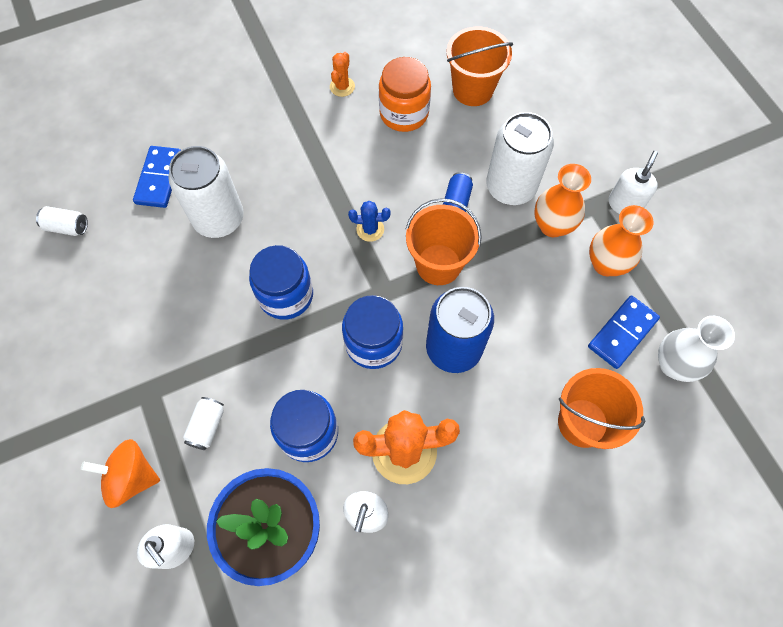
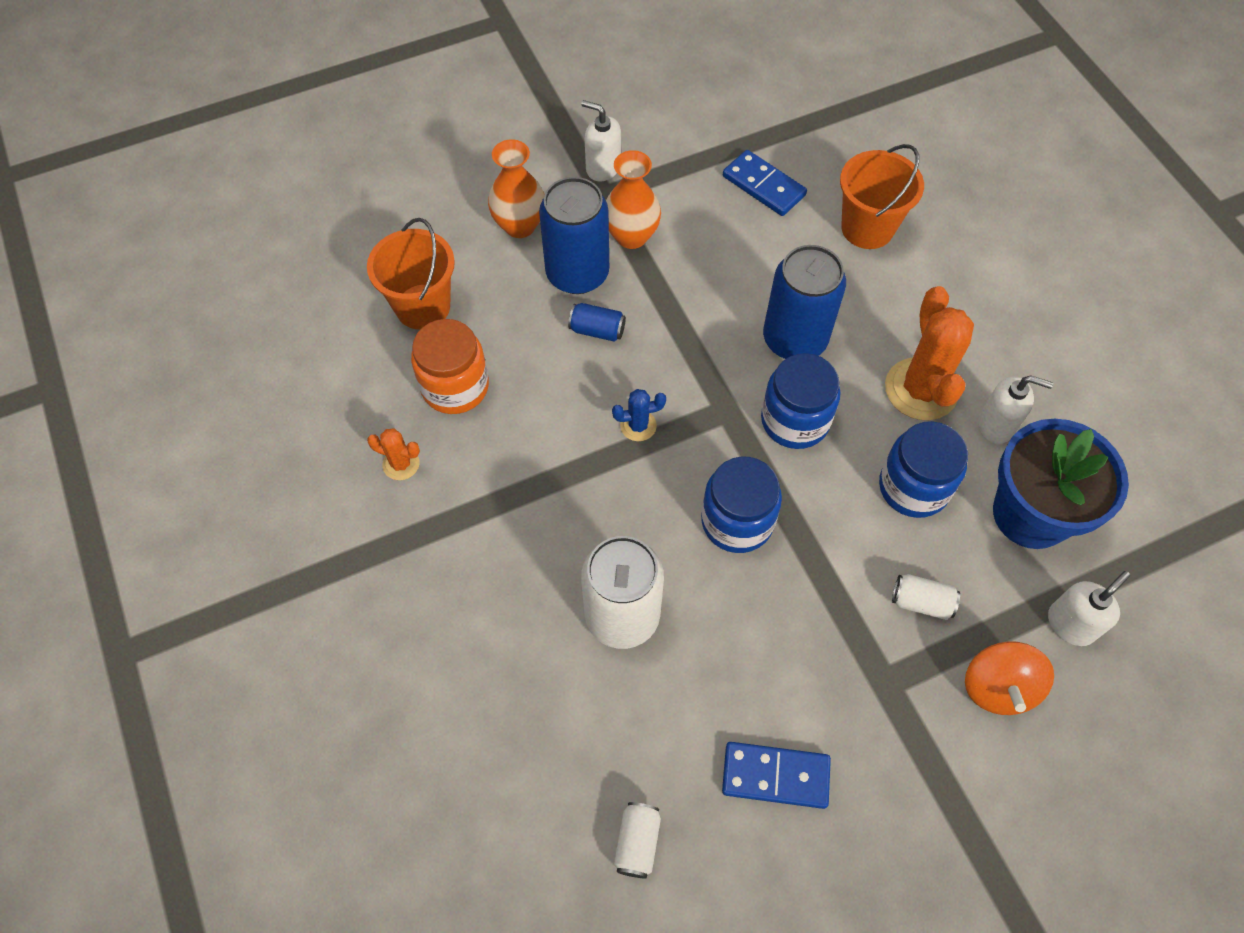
camera: 90 degrees left, 5 degrees down
blue domino [133,146,181,208] -> blue domino moved to [722,742,831,809]
blue cactus [348,201,391,242] -> blue cactus turned 75 degrees clockwise [612,389,666,441]
orange bucket [405,198,482,285] -> none
white can [486,112,554,205] -> blue can [539,177,609,294]
orange vase [589,205,654,276] -> orange vase moved to [488,139,545,238]
white vase [658,316,735,382] -> none

